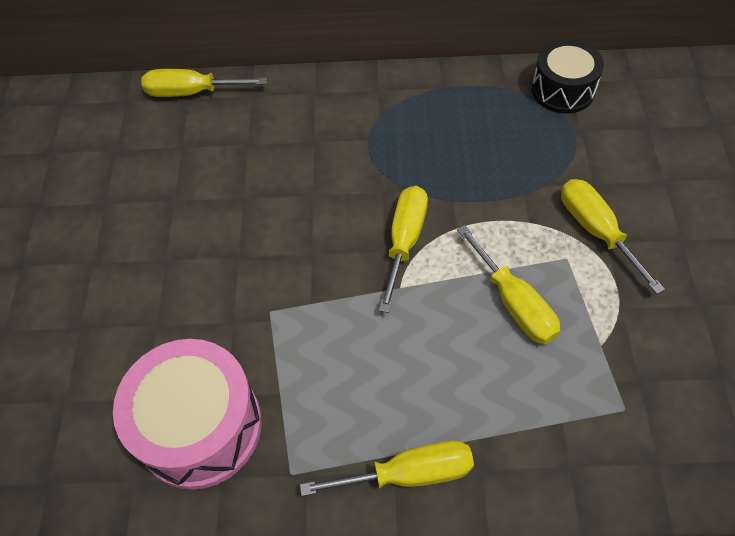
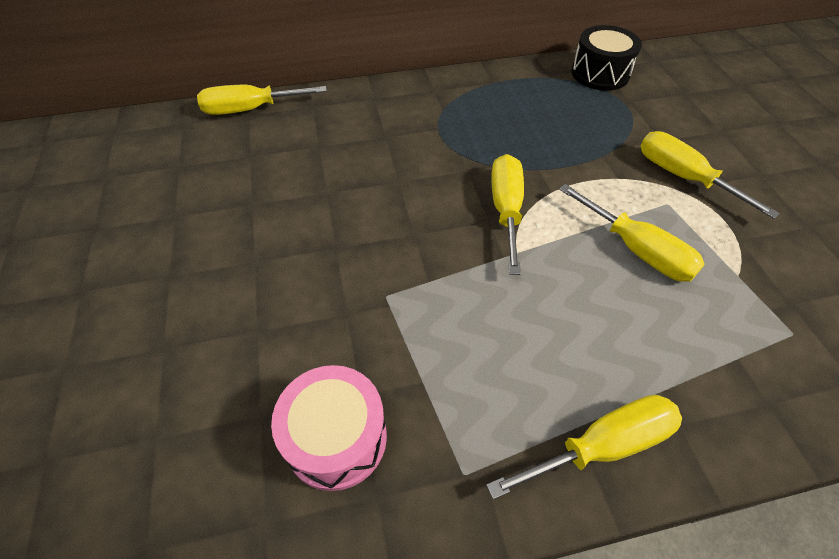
camera: 15 degrees left, 5 degrees down
pink drum [113,339,261,490] -> pink drum [271,365,387,491], size x0.66

